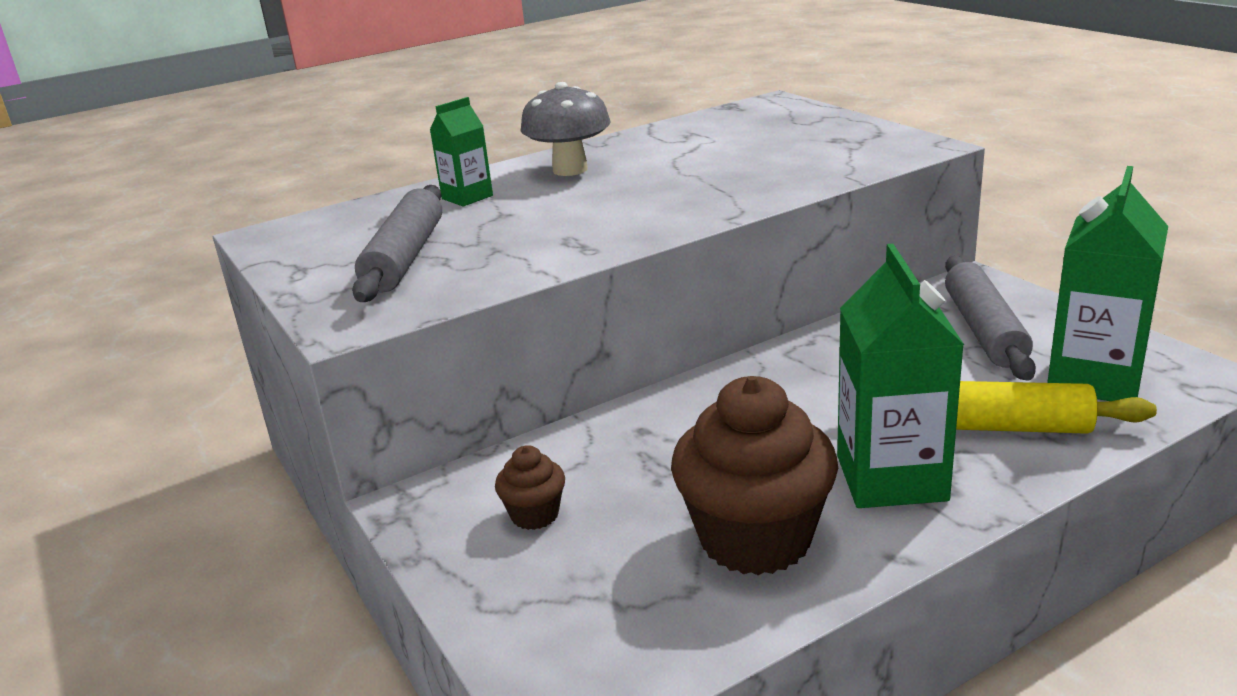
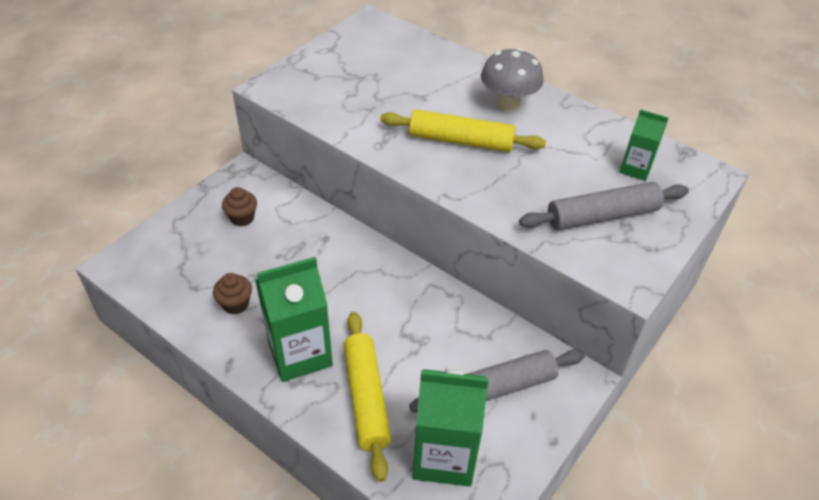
camera: 65 degrees right, 20 degrees up
grey rolling pin [352,185,442,302] -> grey rolling pin moved to [519,182,689,230]
green carton [430,97,493,206] -> green carton moved to [620,109,669,181]
brown cupcake [671,376,838,575] -> brown cupcake [213,273,252,314], size x0.46
none -> yellow rolling pin [380,109,546,152]

